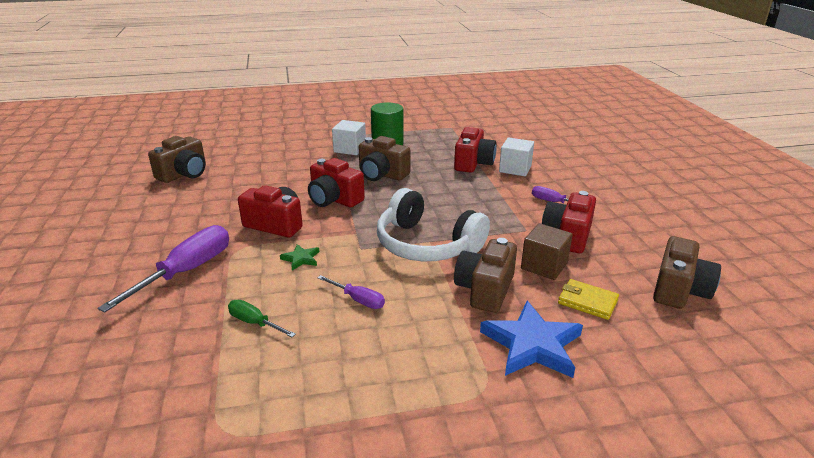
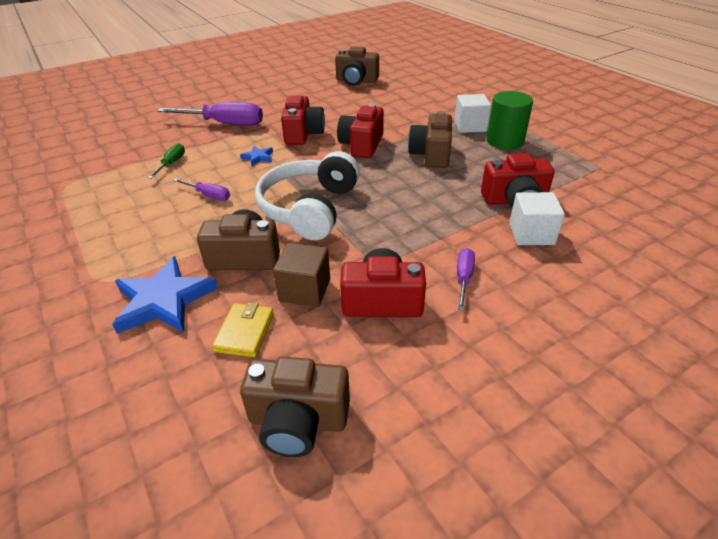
camera: 70 degrees right, 10 degrees up
green star [280,244,319,271] -> blue star [240,146,273,166]
purple screwdriver [317,275,385,309] -> purple screwdriver turned 75 degrees counterclockwise [173,178,230,201]

